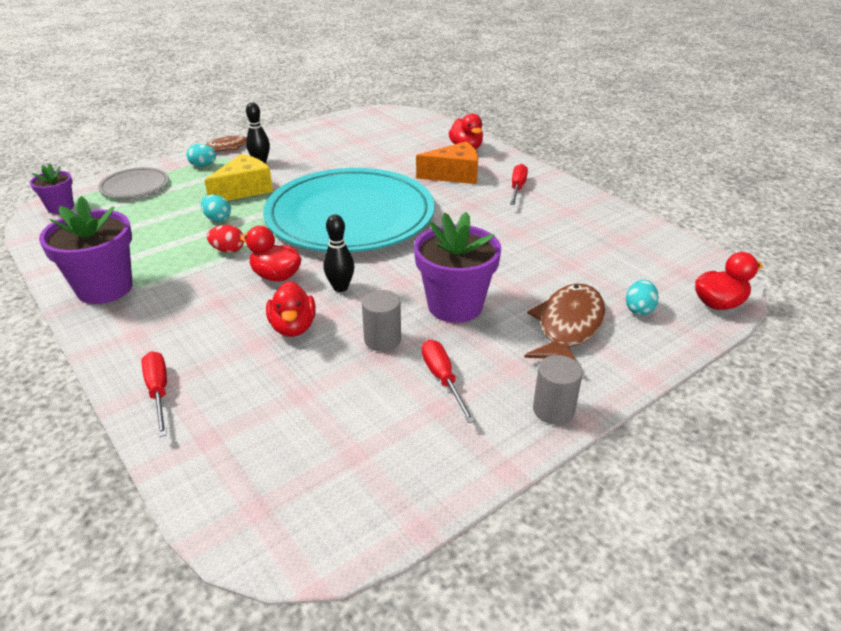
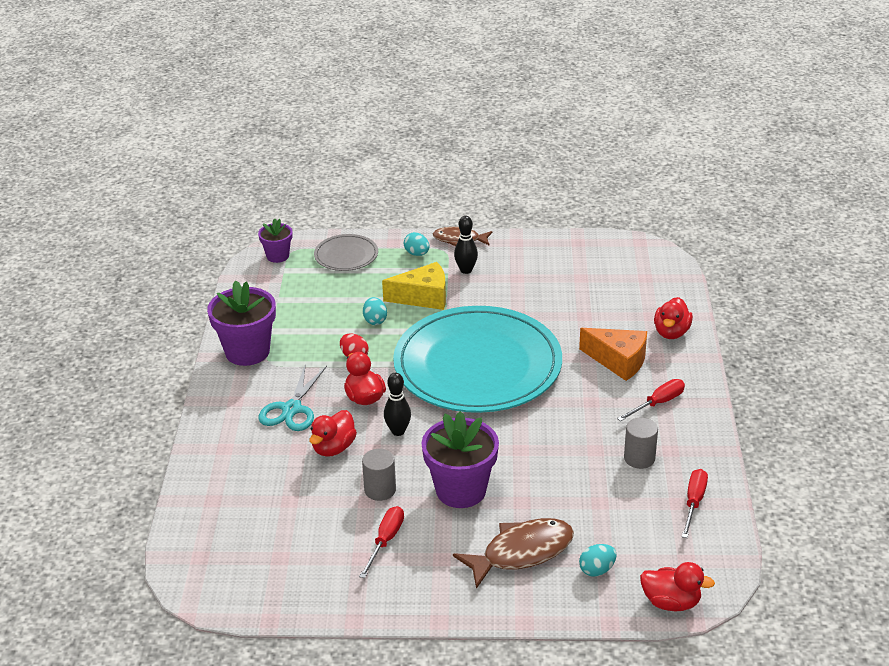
camera: 40 degrees right, 0 degrees up
red screwdriver [142,351,167,437] -> red screwdriver moved to [682,469,708,538]
grey cylinder [533,355,583,425] -> grey cylinder moved to [624,418,658,469]
none -> turquoise scissors [258,363,327,431]

